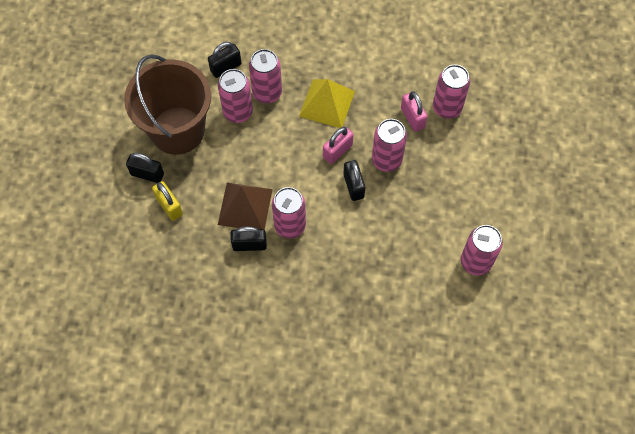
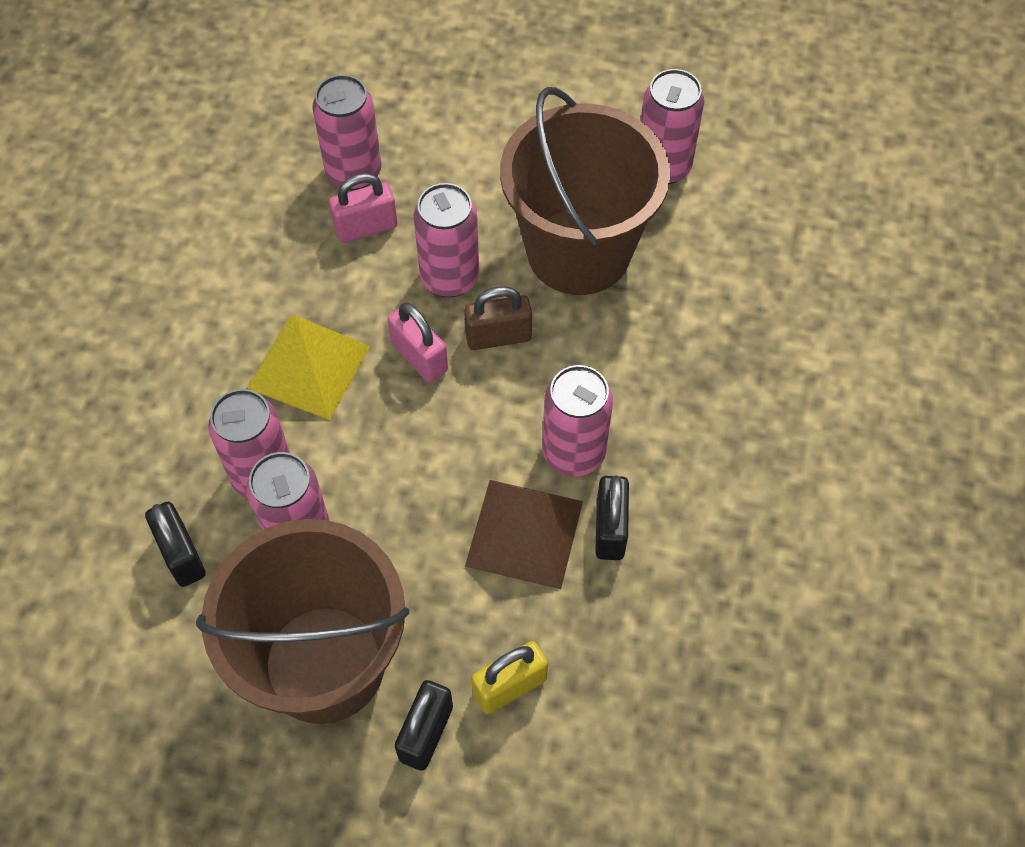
camera: 85 degrees left, 5 degrees down
black padlock [343,160,365,201] -> brown padlock [464,286,532,350]
none -> brown bucket [500,87,670,295]

